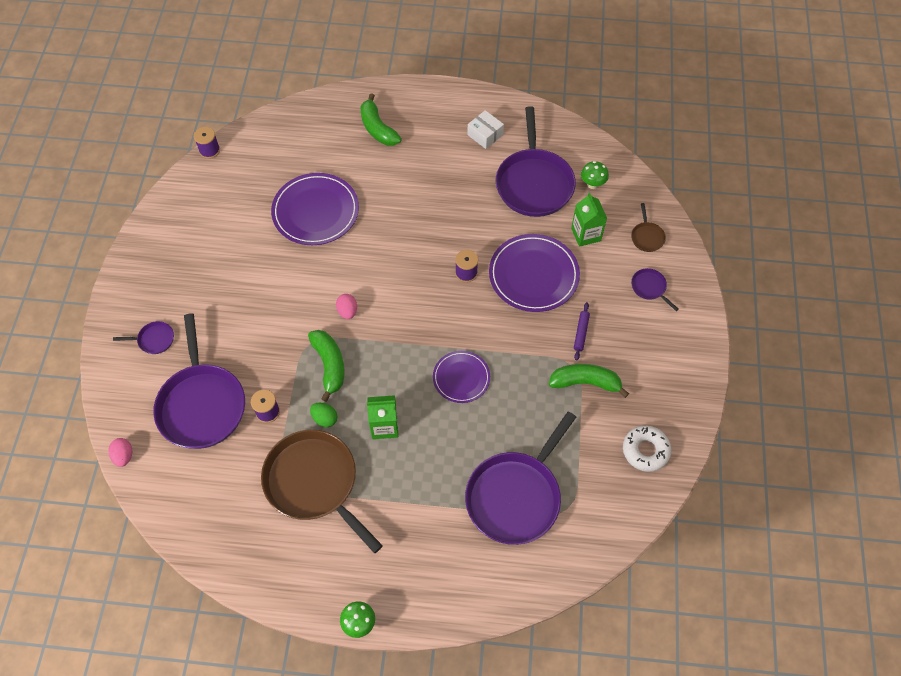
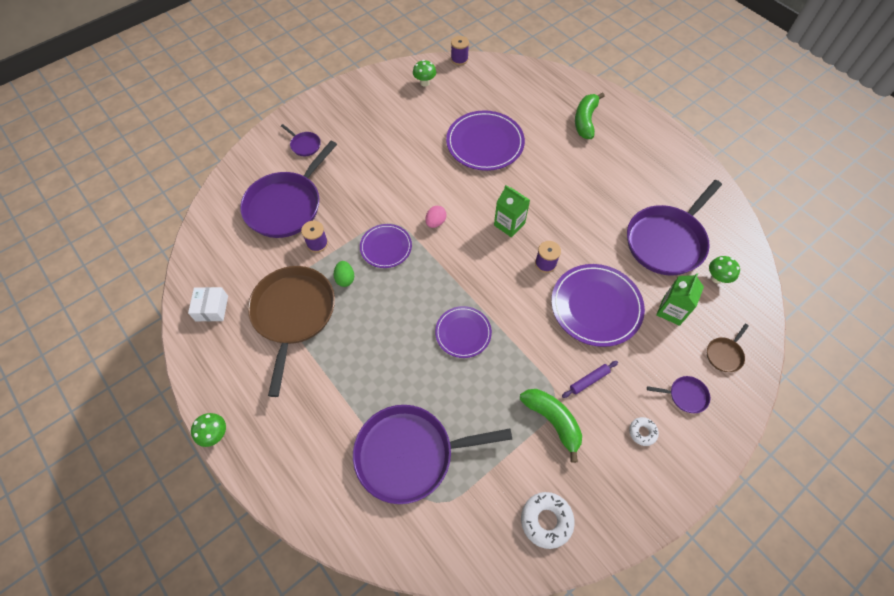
camera: 45 degrees right, 0 degrees up
pink egg [108,438,132,467] -> none
green banana [308,330,345,402] -> purple plate [360,224,412,268]
green carton [367,395,398,439] -> green carton moved to [494,185,530,237]
white box [467,110,504,149] -> white box moved to [188,287,228,321]
purple pan [631,268,679,311] -> purple pan turned 90 degrees clockwise [647,376,710,413]
none -> green mushroom [413,60,436,87]
none -> white donut [629,417,659,446]

